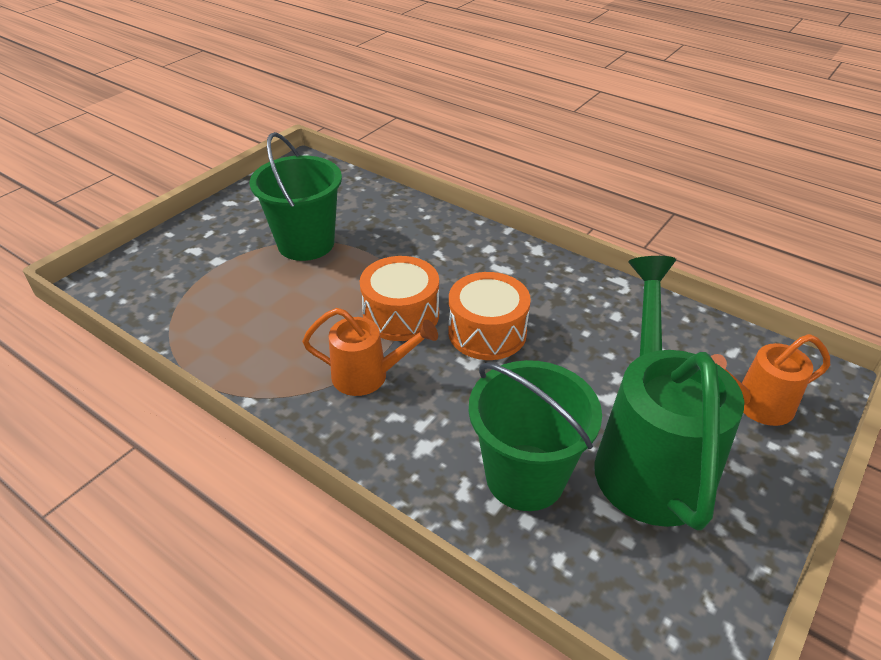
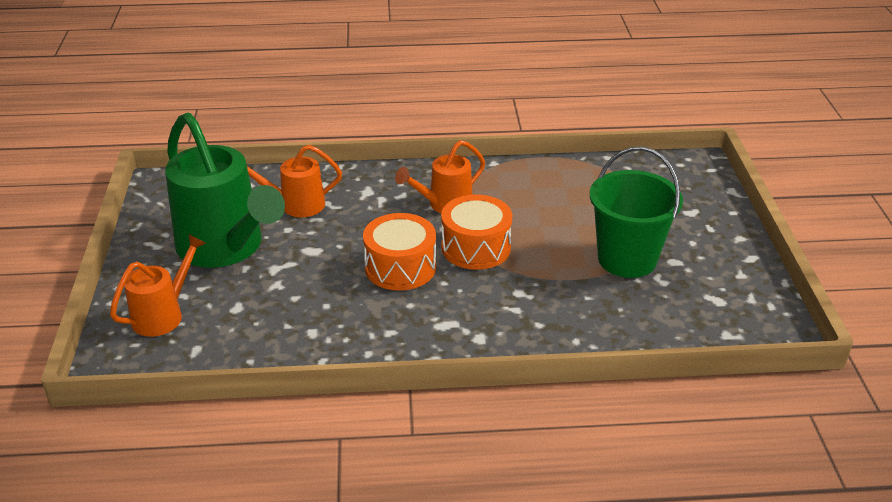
camera: 140 degrees right, 5 degrees down
green bucket [469,360,602,511] -> orange watering can [246,145,342,217]

